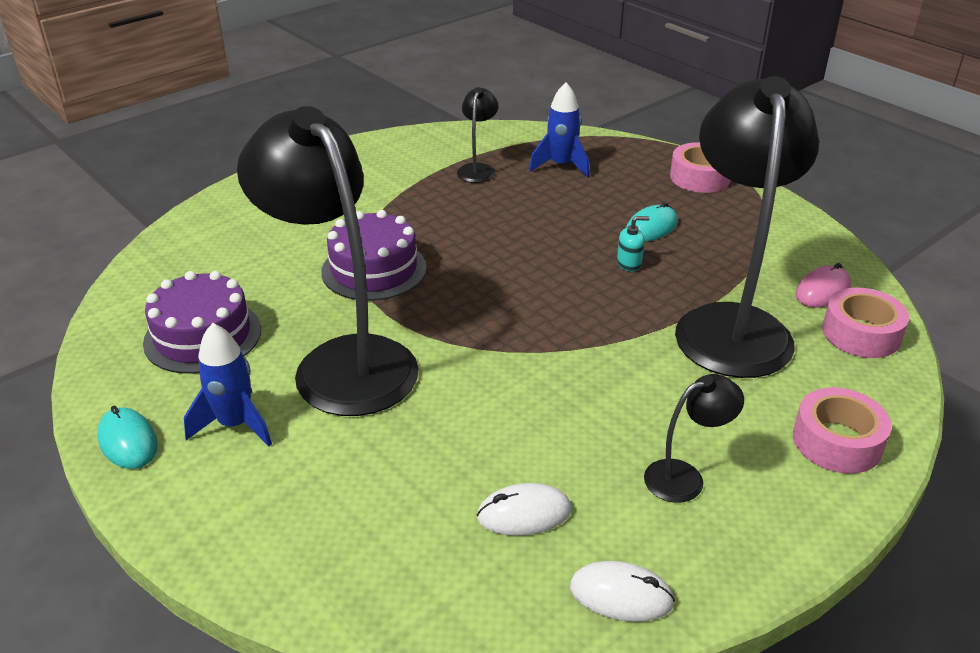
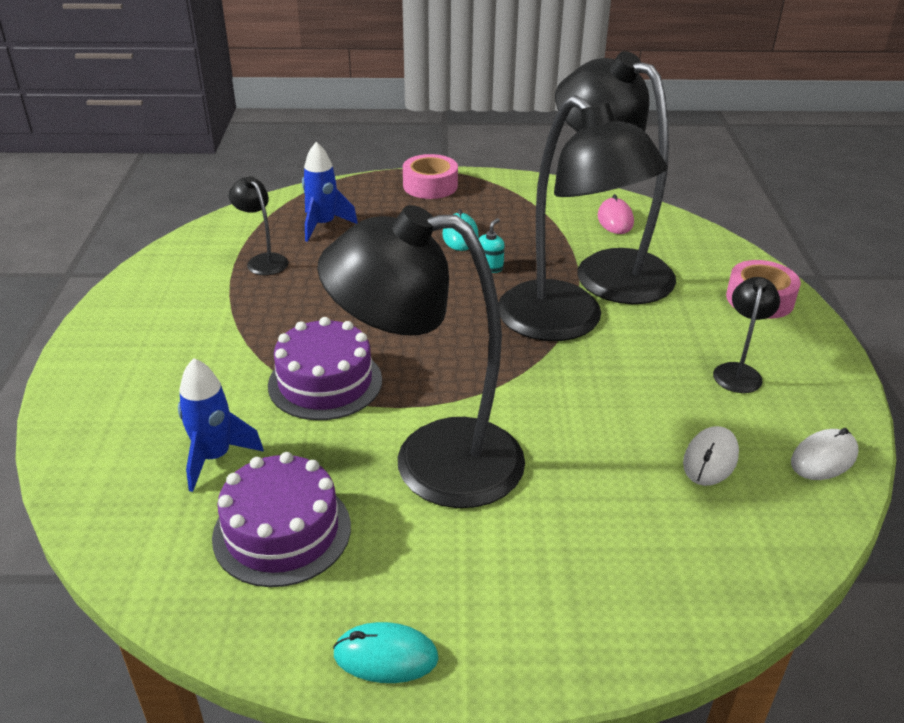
camera: 50 degrees left, 0 degrees up
blue rocket [184,323,272,446] -> blue rocket moved to [178,358,264,492]
pink tape [822,288,909,358] -> none
none -> black lamp [499,95,668,341]

